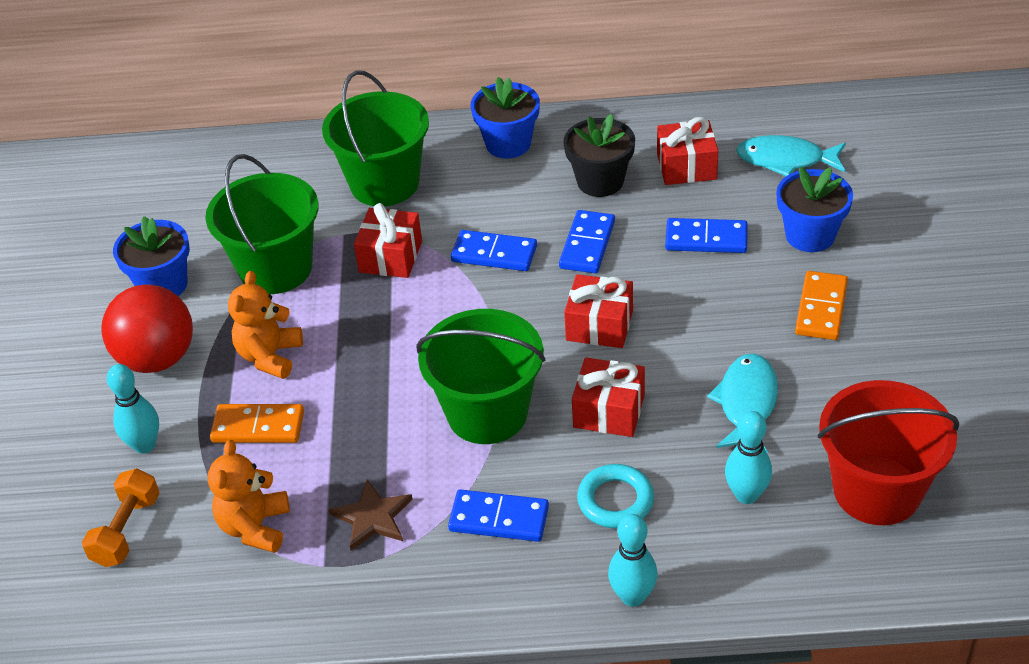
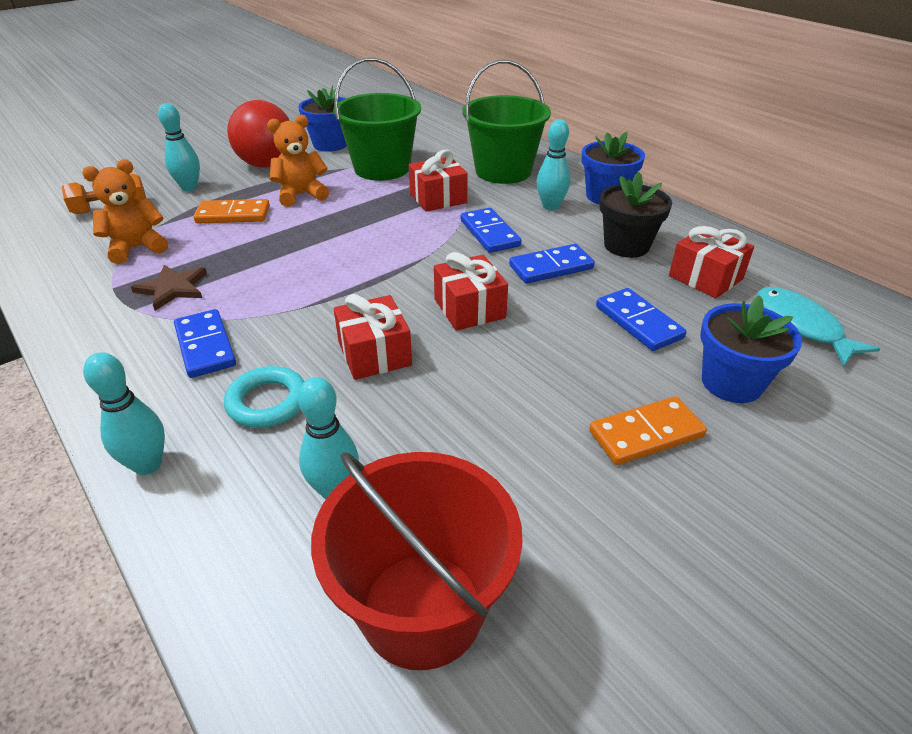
camera: 50 degrees right, 5 degrees down
orange domino [210,404,304,443] -> orange domino turned 60 degrees counterclockwise [193,199,270,223]
green bucket [416,309,545,444] -> none
turquoise fish [707,354,778,454] -> none
none -> turquoise bowling pin [537,119,571,211]

